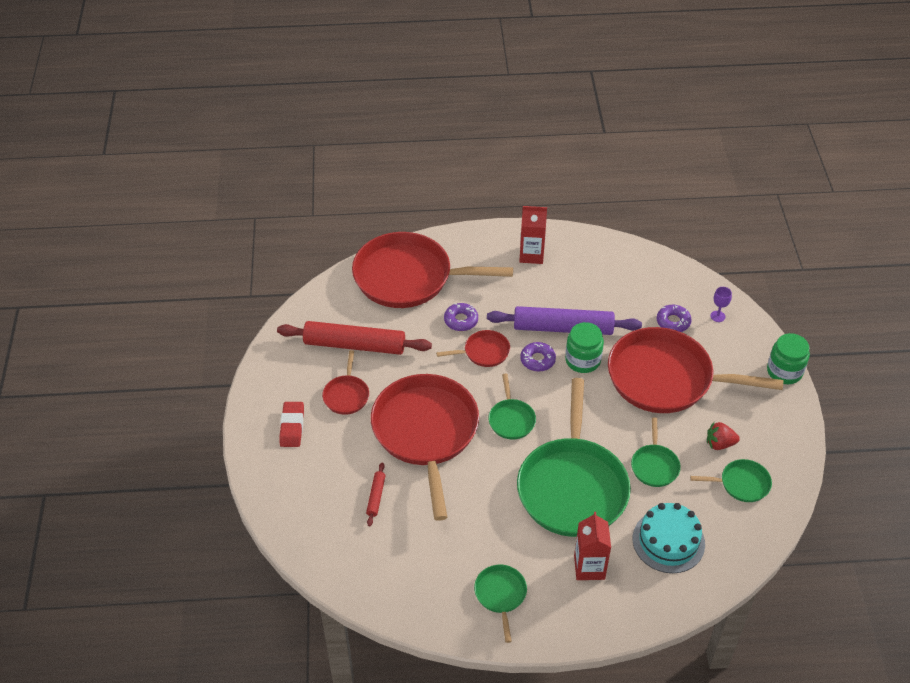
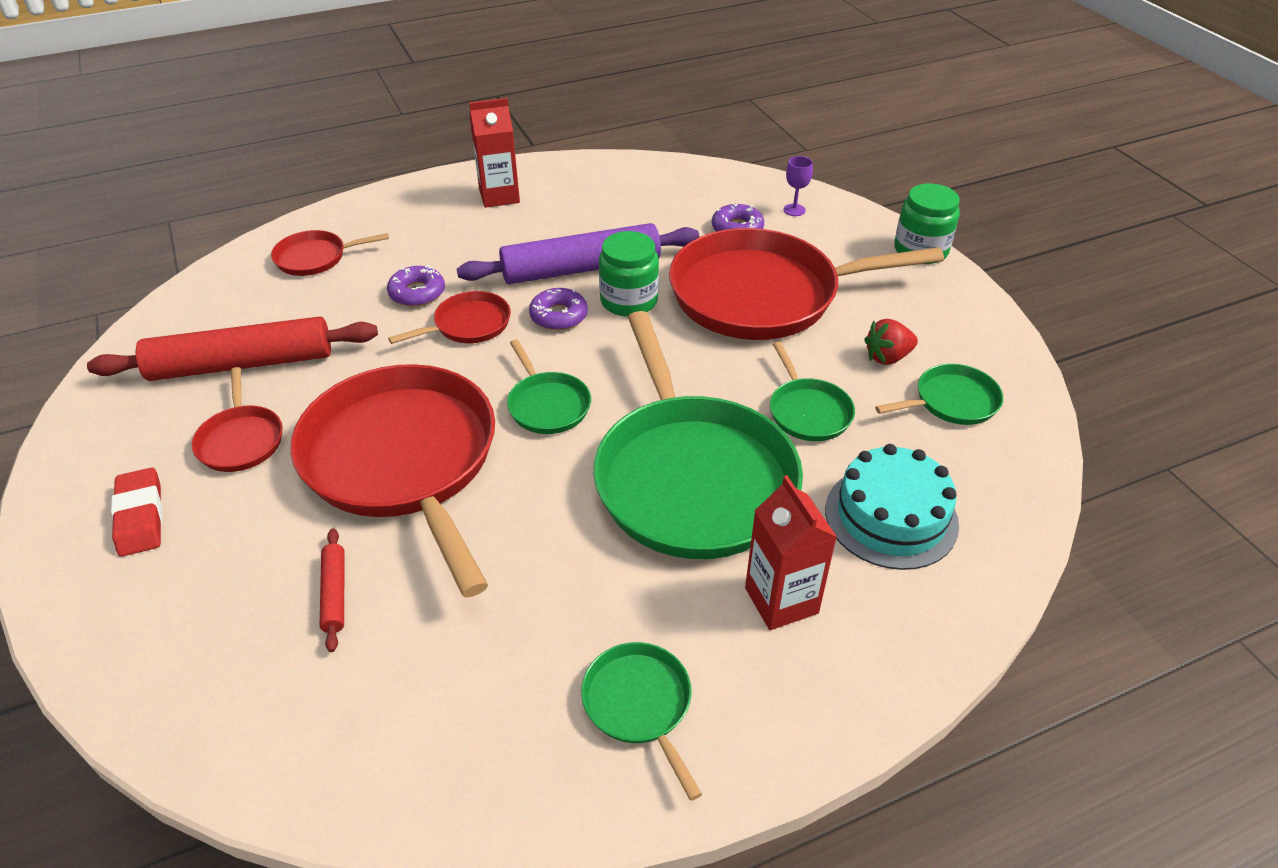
camera: 20 degrees left, 5 degrees down
red pan [352,232,513,308] -> red pan [271,230,389,276], size x0.44

